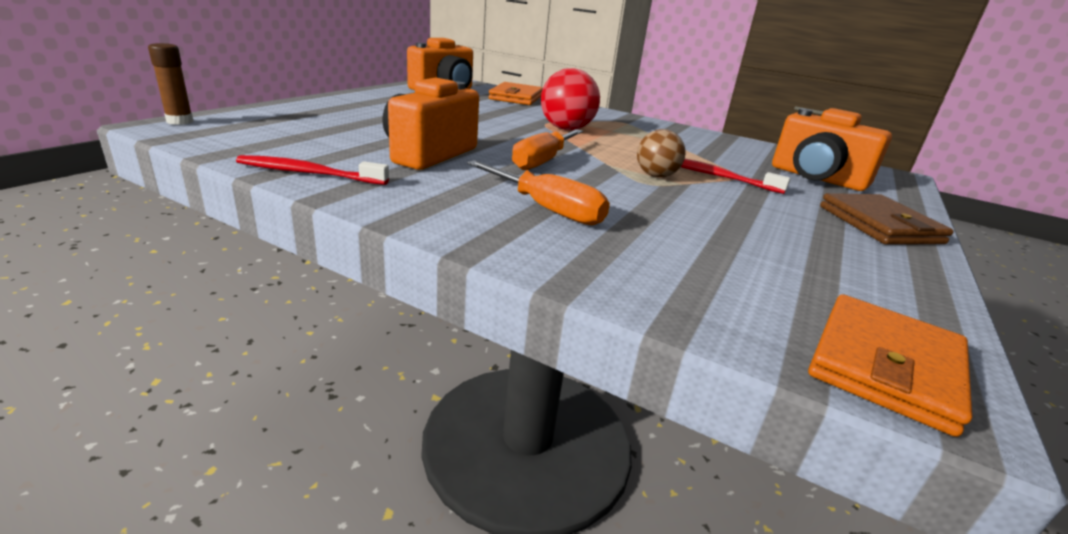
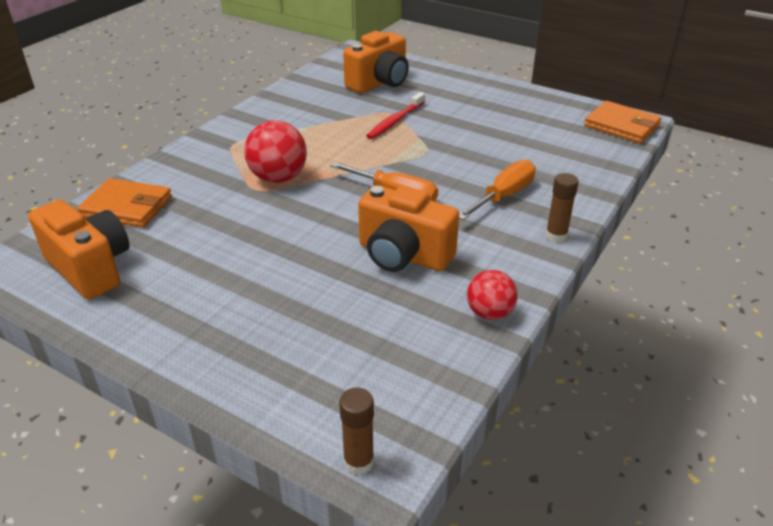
camera: 85 degrees left, 10 degrees up
red toothbrush [236,155,389,185] -> red ball [467,270,518,320]
brown ball [637,129,686,178] -> none
brown wallet [820,193,954,245] -> none
none -> brown glue stick [545,173,579,243]

